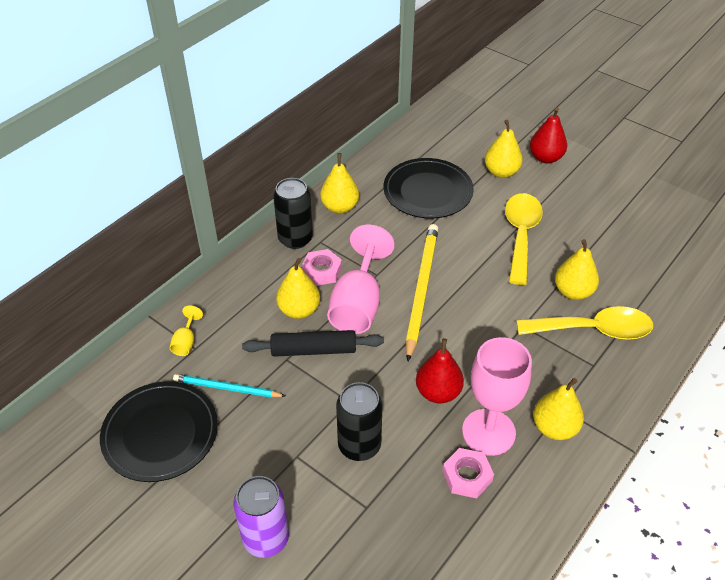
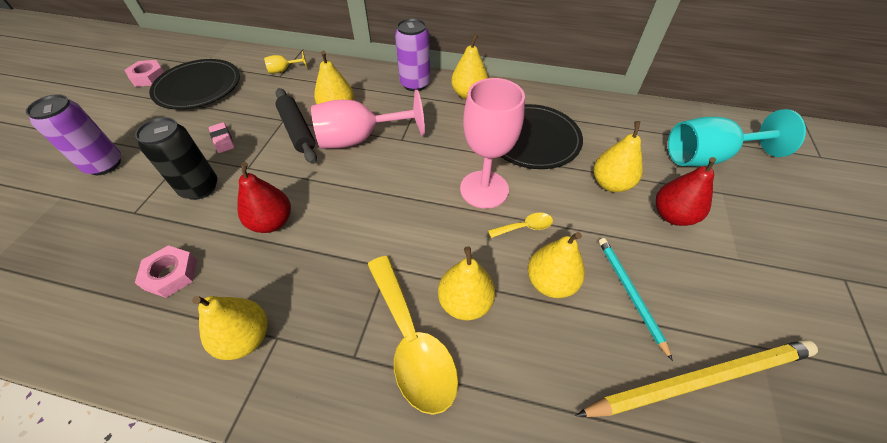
camera: 65 degrees right, 5 degrees up
turquoise pencil [173,374,285,398] -> turquoise pencil moved to [599,238,673,361]
black can [273,178,313,249] -> purple can [395,18,430,91]
pink nut [301,249,342,286] -> pink nut moved to [124,60,164,87]
yellow pencil [405,224,438,361] -> yellow pencil moved to [576,339,818,417]
pink goblet [462,337,532,456] -> pink goblet moved to [460,78,525,209]
yellow spoon [505,193,543,285] -> yellow spoon [488,213,553,238], size x0.46
none -> pink eraser [209,122,234,153]
none -> yellow pear [528,232,585,298]
none -> turquoise goblet [668,109,806,166]

